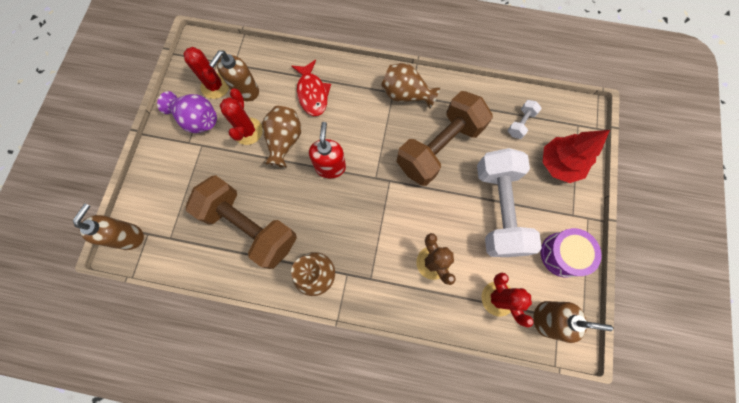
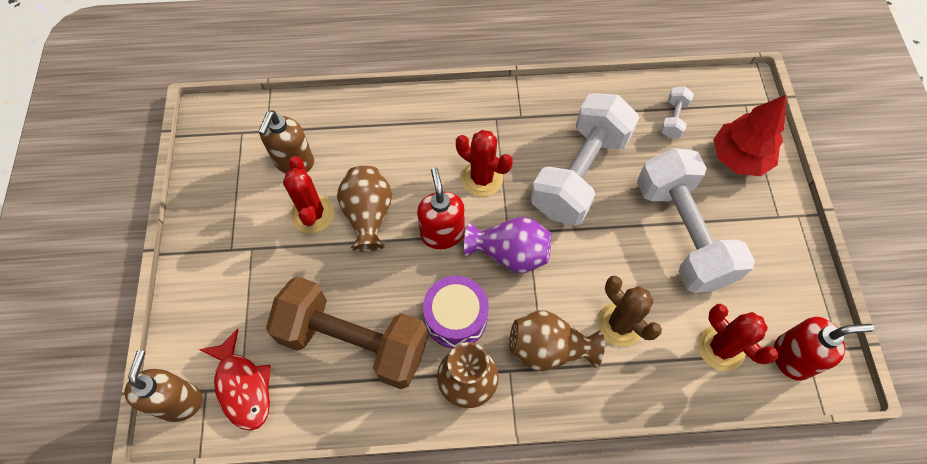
camera: 15 degrees left, 10 degrees down
purple vase [157,91,217,133] -> purple vase moved to [464,217,551,273]
red cactus [183,47,229,99] -> red cactus moved to [456,130,513,197]
red fish [291,60,331,116] -> red fish moved to [199,329,271,431]
brown vase [381,63,440,109] -> brown vase moved to [509,311,605,371]
brown dumbbell [397,91,493,186] -> white dumbbell [530,93,639,226]
brown soap dispenser [533,301,613,343] -> red soap dispenser [774,317,874,381]
purple drum [540,228,602,277] -> purple drum moved to [423,276,489,348]

